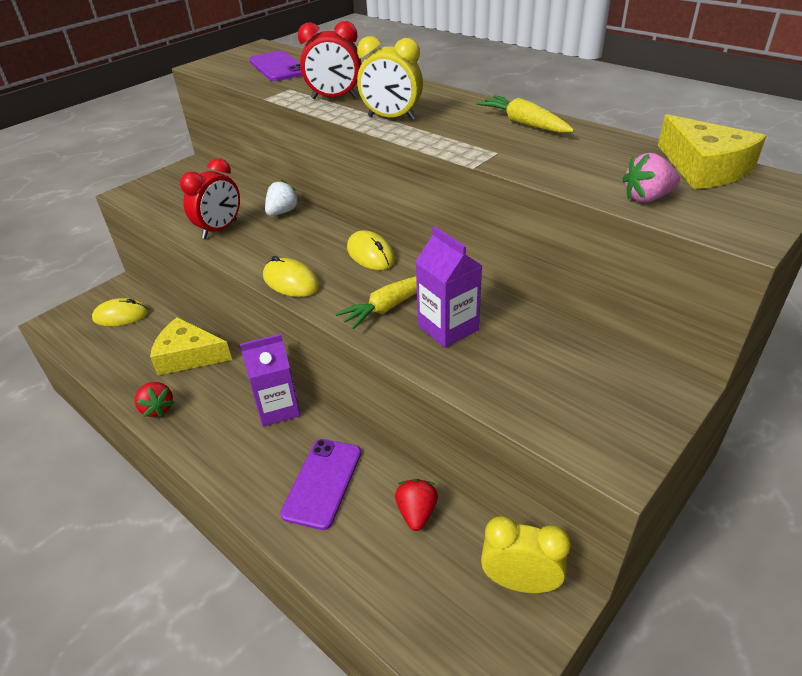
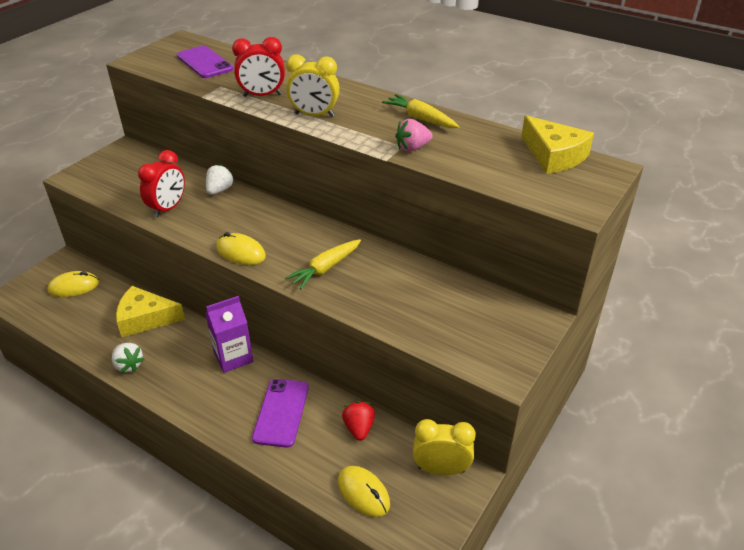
camera: 10 degrees left, 0 degrees up
red strawberry [135,382,174,417] -> white strawberry [112,343,144,373]
yellow mouse [347,230,395,270] -> yellow mouse moved to [338,466,390,517]
purple carton [415,226,482,348] -> none
pink strawberry [622,153,680,202] -> pink strawberry moved to [395,119,433,151]

